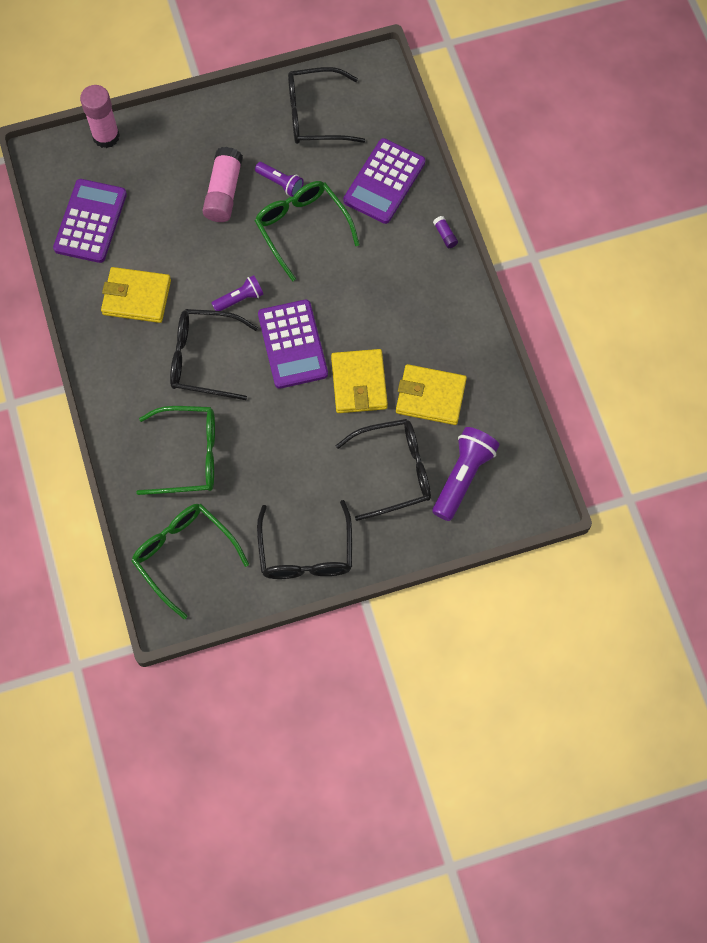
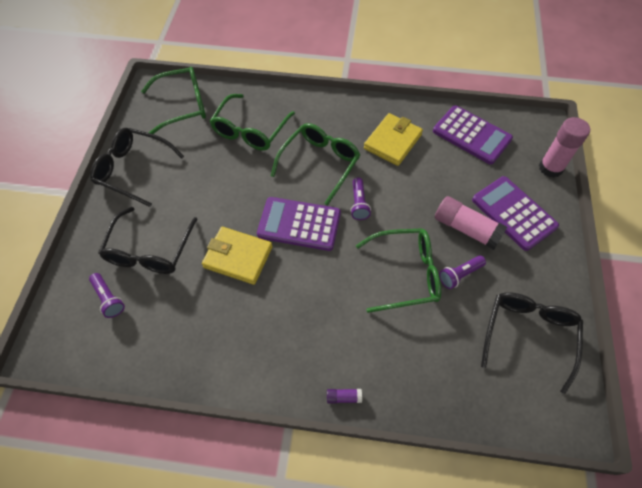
camera: 115 degrees right, 10 degrees down
black glasses [170,309,258,400] -> green glasses [271,123,360,205]
purple calculator [343,138,425,224] -> purple calculator moved to [472,176,559,251]
yellow wallet [396,364,467,425] -> none
purple flashlight [432,427,499,521] -> purple flashlight [89,273,125,318], size x0.58

